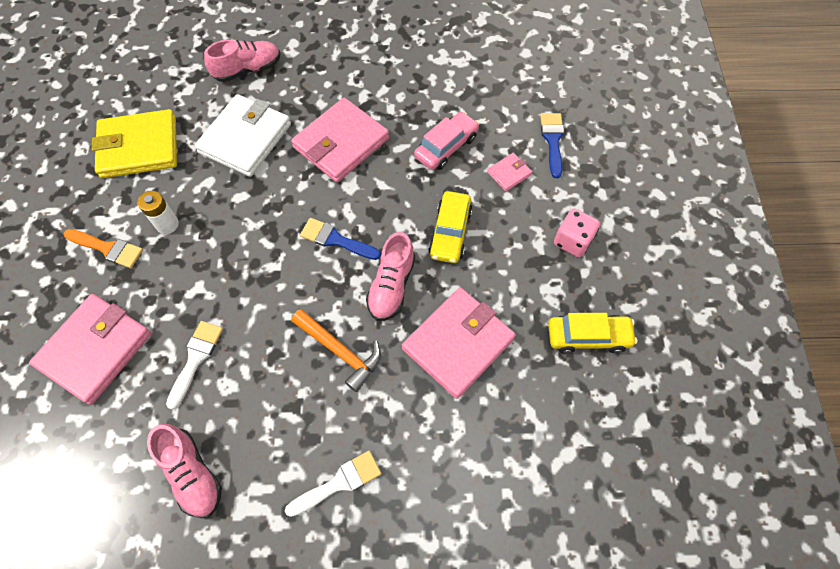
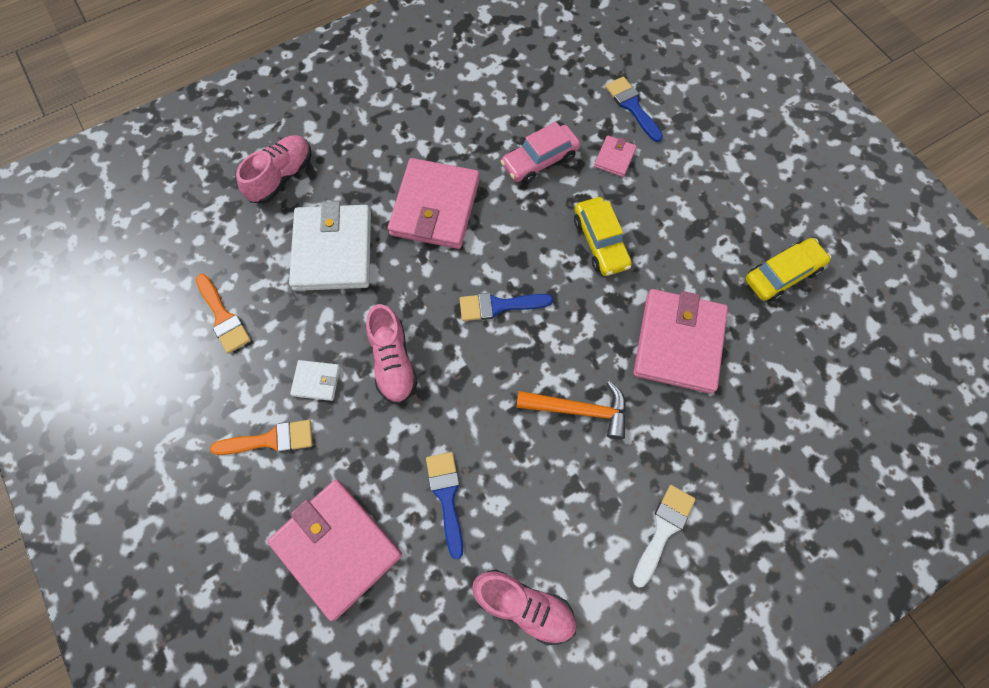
camera: 30 degrees left, 5 degrees up
pink wallet [29,294,151,405] -> pink wallet turned 45 degrees counterclockwise [267,480,402,621]
yellow wallet [92,109,177,178] -> orange brush [196,274,251,353]
white battery [138,191,179,234] -> white wallet [290,360,340,401]
white brush [166,321,223,410] -> blue brush [426,452,463,559]
pink shoe [366,232,415,321] -> pink shoe moved to [366,304,418,404]
pink car [414,111,479,170] -> pink car turned 135 degrees counterclockwise [501,122,580,184]
pink dice [554,208,600,257] -> none

